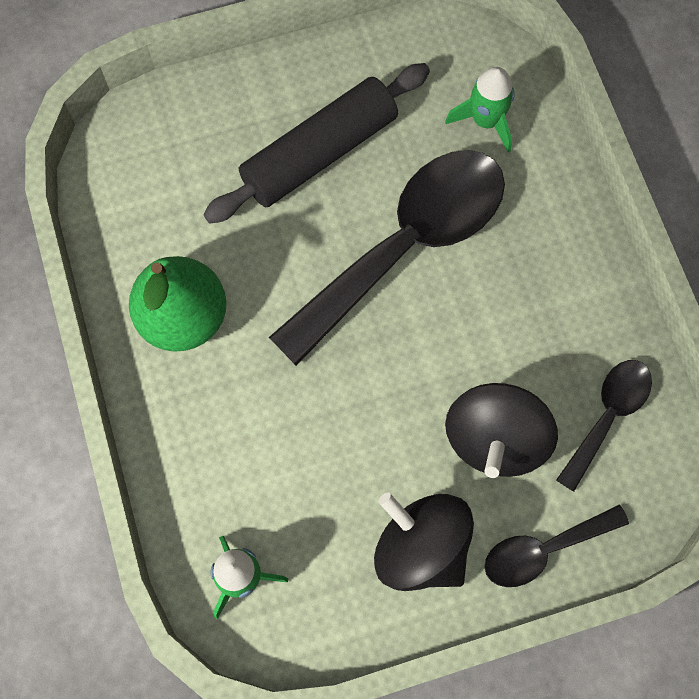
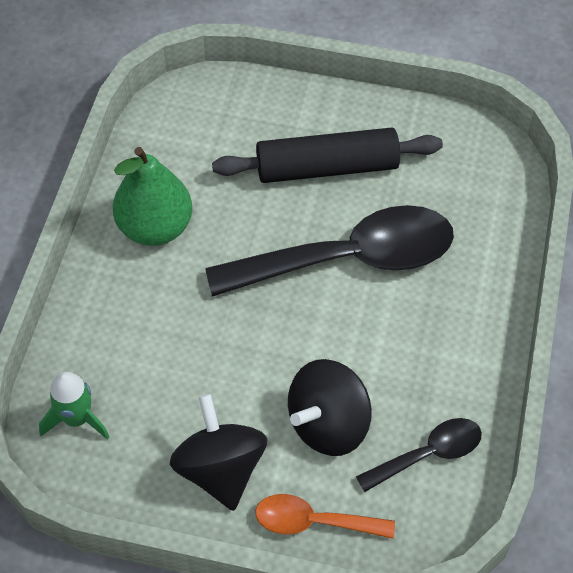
camera: 30 degrees right, 15 degrees down
green rocket [445,67,515,152] -> none
black spoon [484,505,629,587] -> orange spoon [255,494,395,539]

